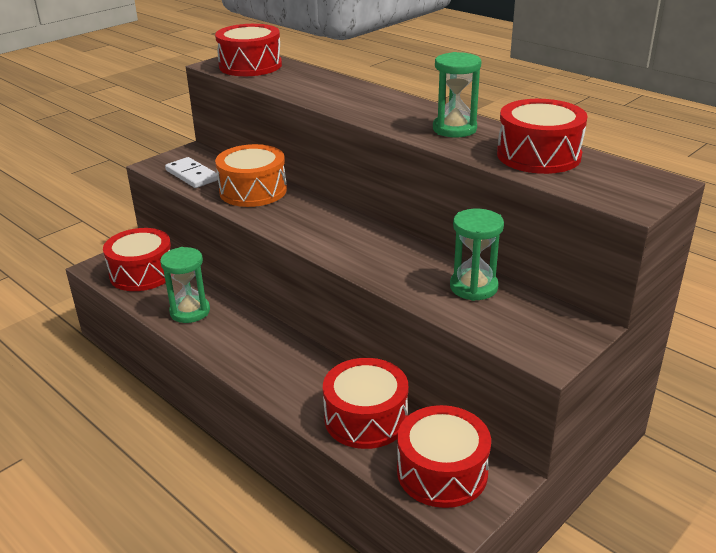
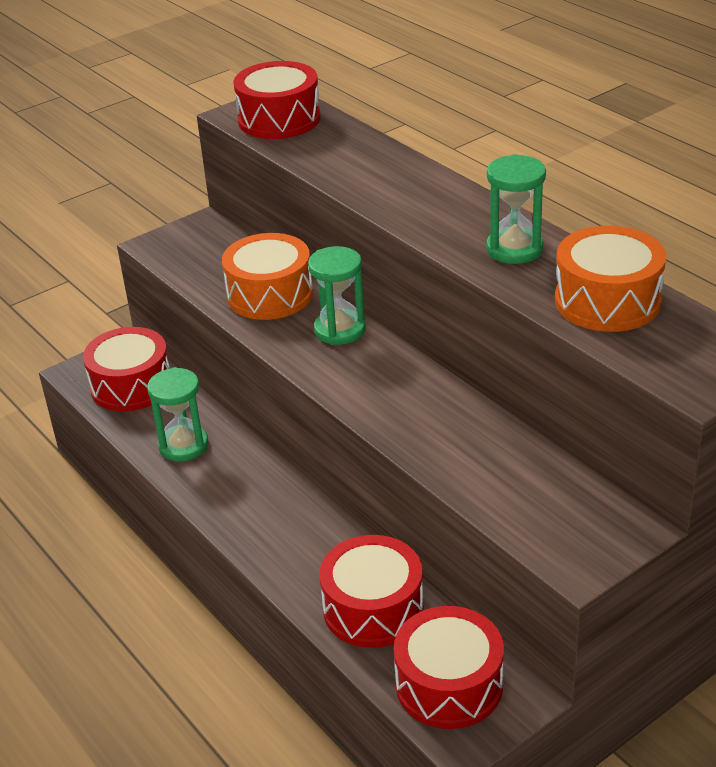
camera: 10 degrees right, 5 degrees up
white domino [165,157,218,188] -> none
green hourglass [450,209,504,301] -> green hourglass moved to [308,246,366,345]
red drum [497,99,588,174] -> orange drum [555,226,666,332]

